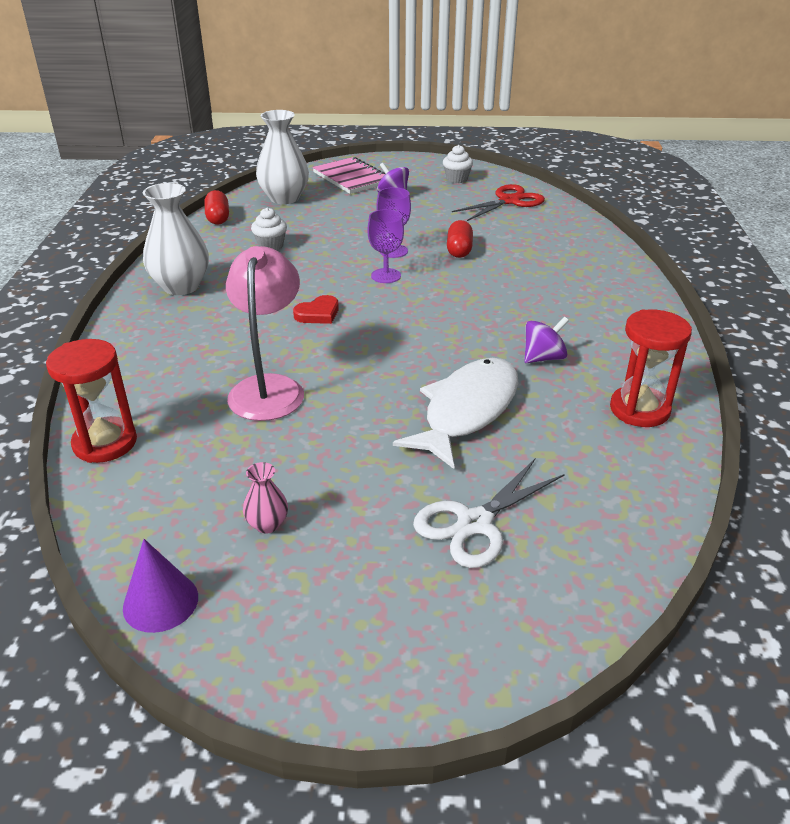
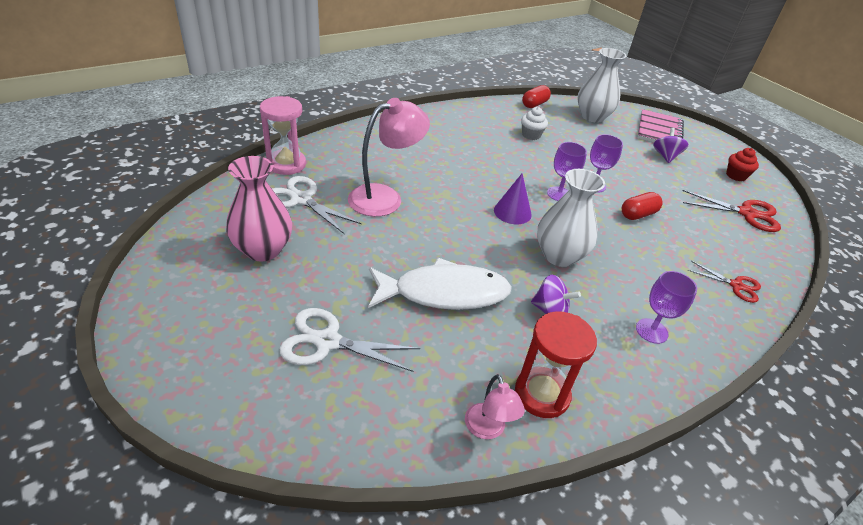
camera: 50 degrees right, 5 degrees up
red hourglass [46,339,137,463] -> pink hourglass [260,96,306,175]
purple cone [123,539,198,633] -> purple cone moved to [494,173,532,224]
white vase [143,183,209,295] -> white vase moved to [537,169,605,267]
pink vase [243,462,288,533] -> pink vase [226,156,292,262], size x2.09
red heart [293,295,339,324] -> none
white cupcake [443,145,473,183] -> red cupcake [726,148,759,181]
none -> white scissors [272,176,361,234]
none -> pink lamp [465,374,525,439]
none -> purple goblet [636,271,697,344]
none -> red scissors [688,261,761,303]

